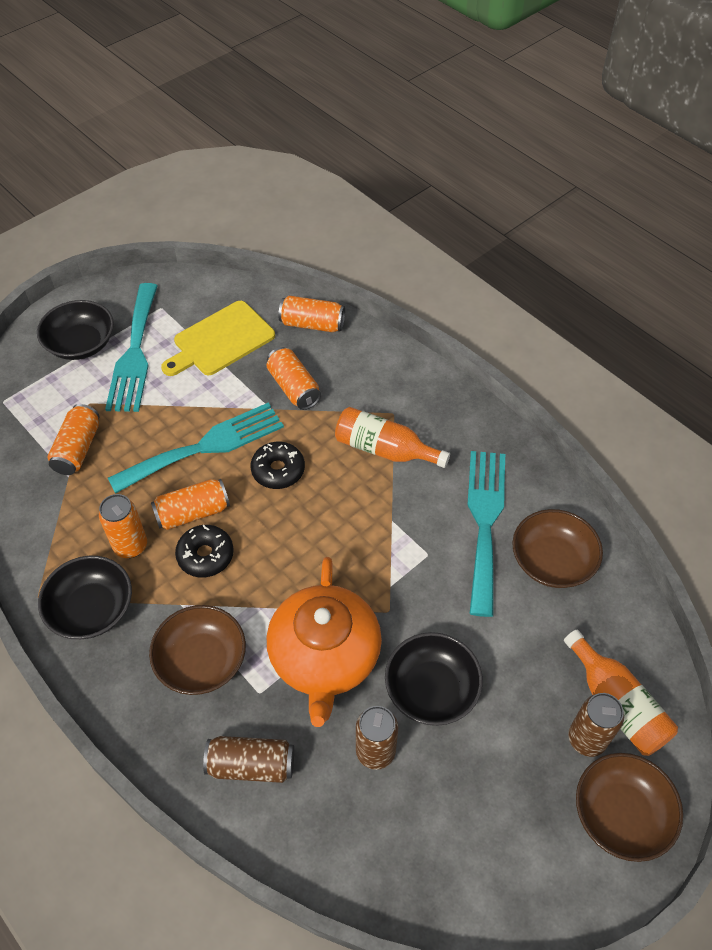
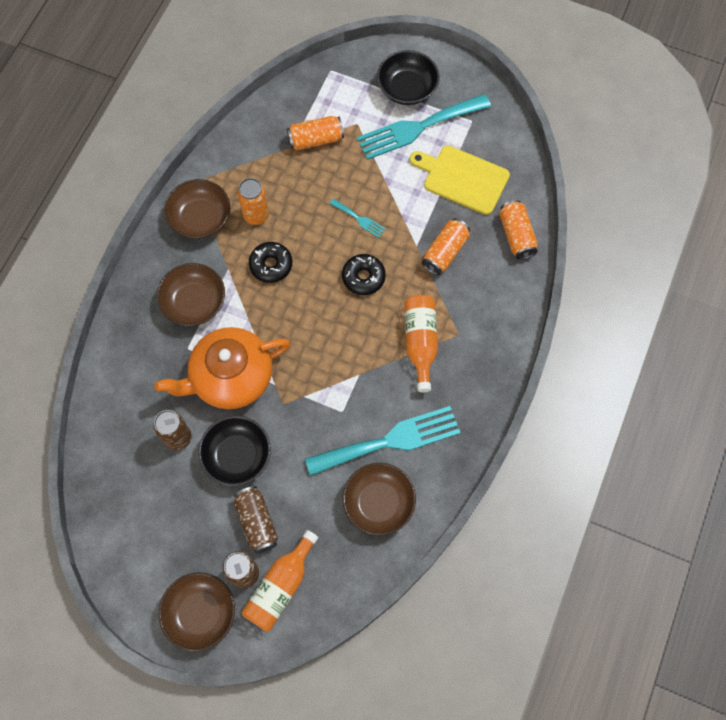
camera: 65 degrees right, 15 degrees up
black bowl [38,556,132,639] -> brown bowl [164,179,230,239]
turquoise fork [108,402,284,494] -> turquoise fork [330,198,385,238], size x0.43
orange can [151,479,230,530] -> none
brown can [203,736,294,783] -> brown can moved to [234,486,278,554]

